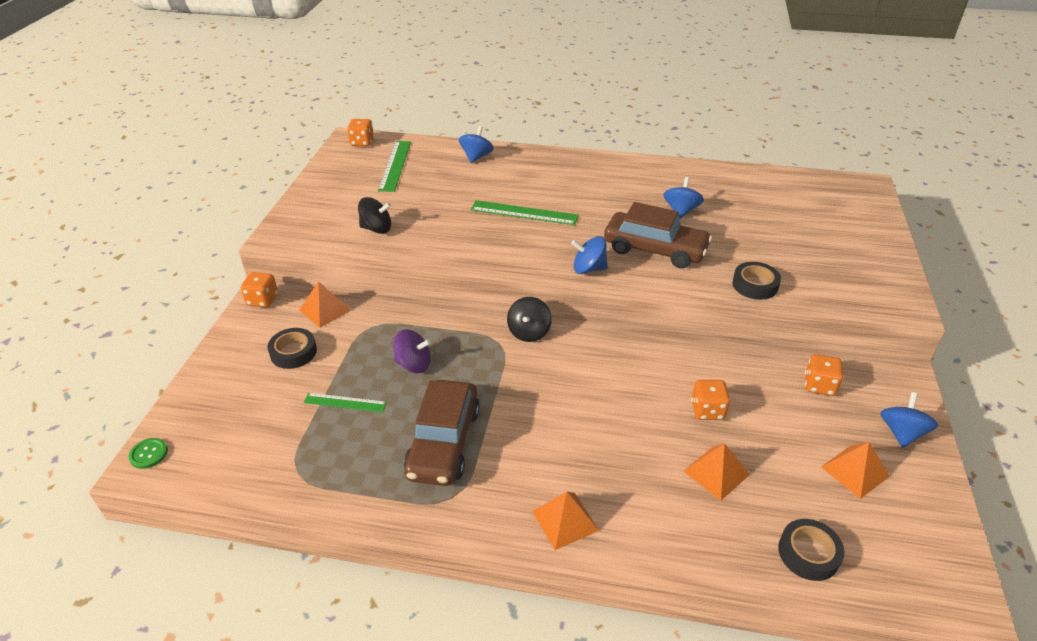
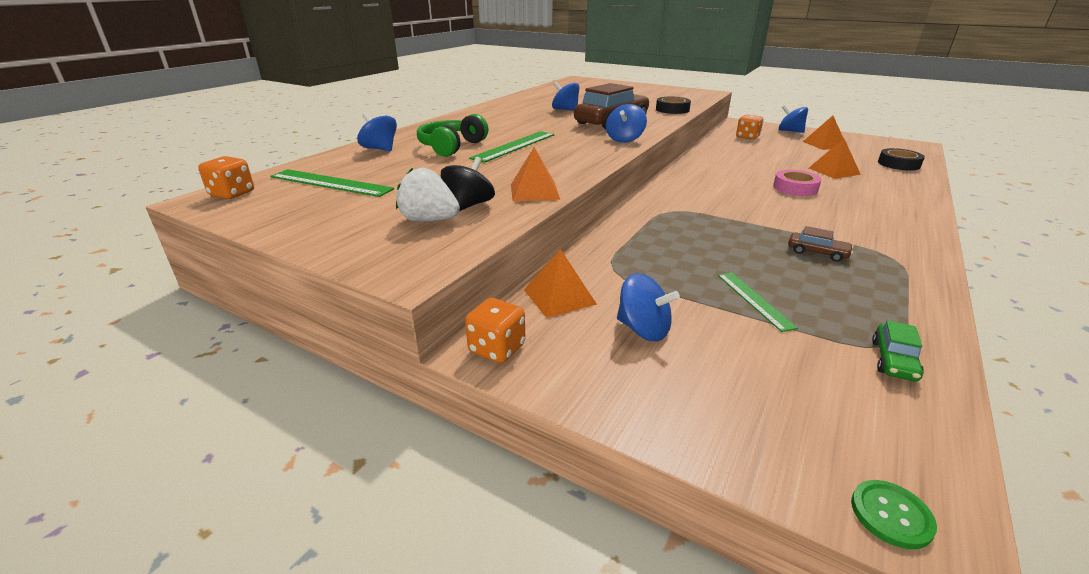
camera: 70 degrees left, 10 degrees down
black tape [268,328,317,369] -> blue spinning top [617,273,680,341]
green ruler [304,393,387,412] -> green ruler turned 45 degrees counterclockwise [718,273,798,332]
purple spinning top [393,329,431,373] -> none
brown car [404,380,480,486] -> brown car [788,226,854,262], size x0.44
black spinning top [507,297,552,342] -> none
orange pyramid [532,492,599,550] -> orange pyramid moved to [511,147,560,201]
orange dice [691,380,730,420] -> none
none -> white strawberry [396,168,460,222]
none -> green headphones [417,114,489,157]
none -> pink tape [773,170,822,196]
none -> green car [872,321,924,382]

